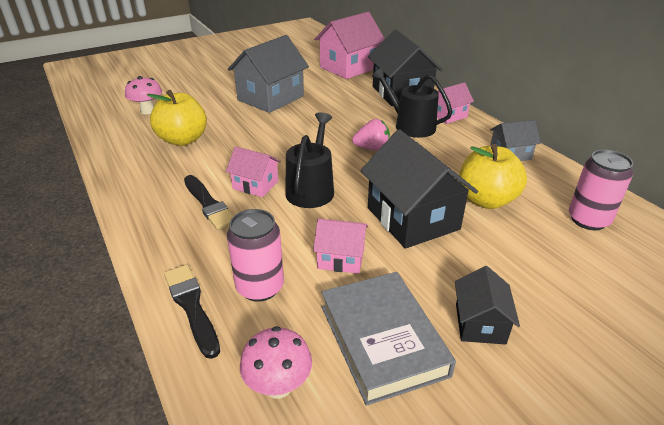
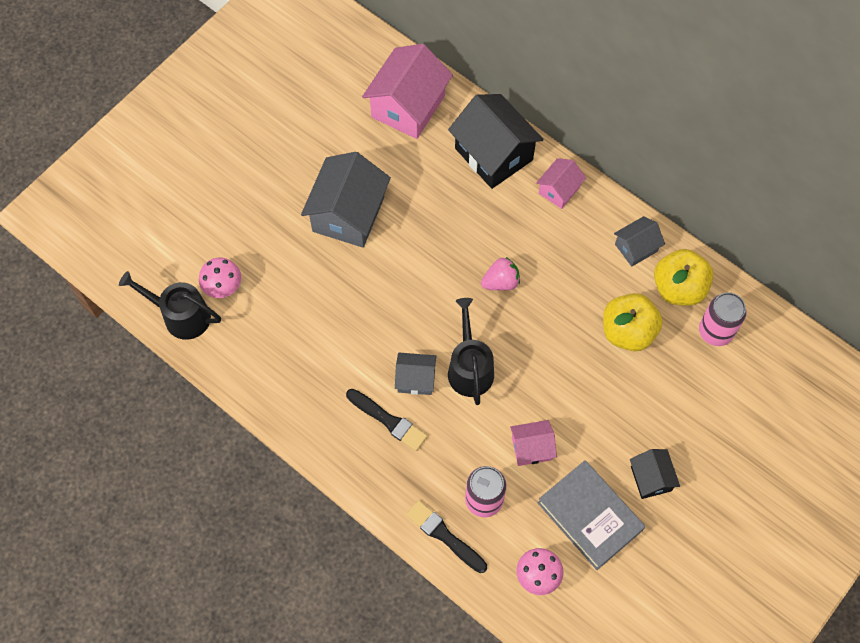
camera: 20 degrees left, 30 degrees up
yellow apple [147,90,207,146] -> yellow apple moved to [654,249,713,306]
pink house [226,147,281,197] -> grey house [395,353,436,395]
black house [360,129,478,249] -> none
black watering can [372,67,452,138] -> black watering can moved to [119,271,221,340]

